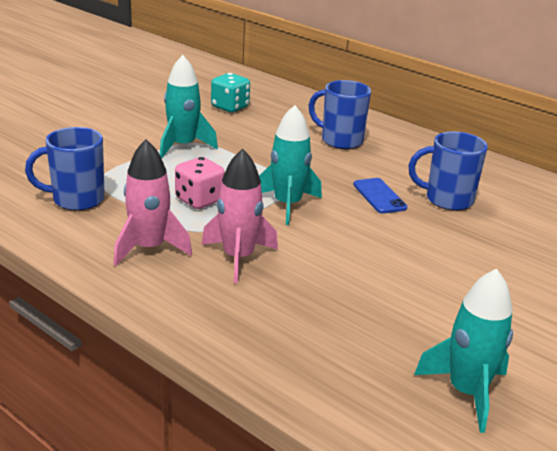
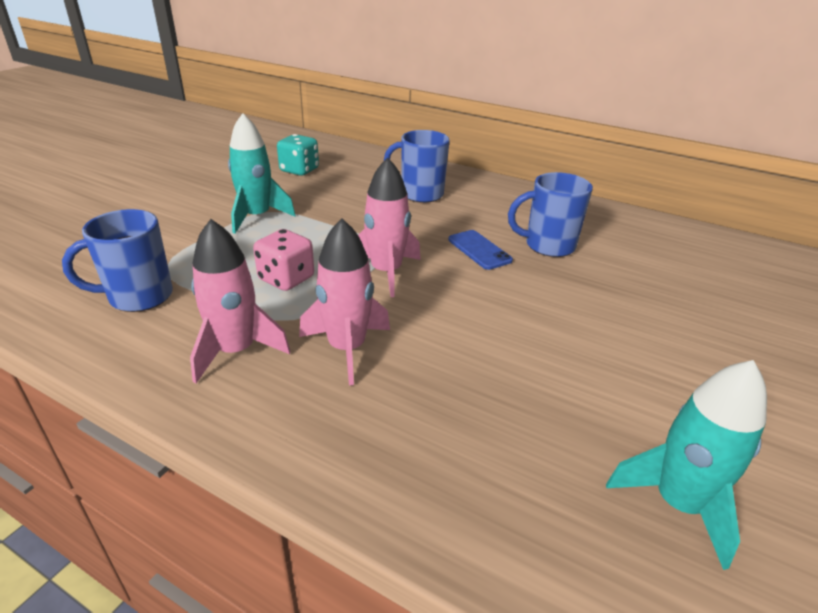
camera: 10 degrees left, 5 degrees up
turquoise rocket [259,105,322,225] -> pink rocket [358,157,421,297]

